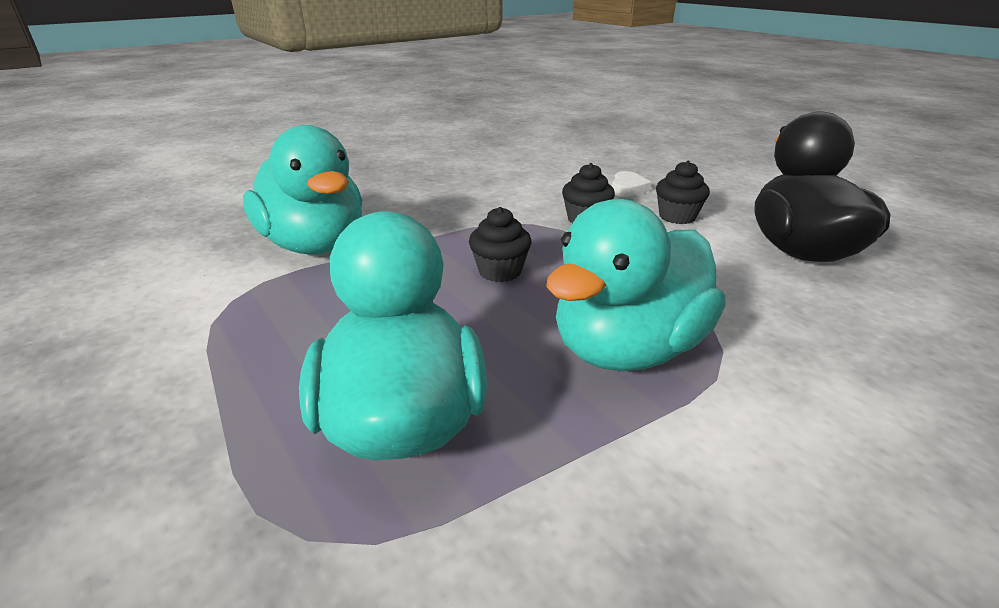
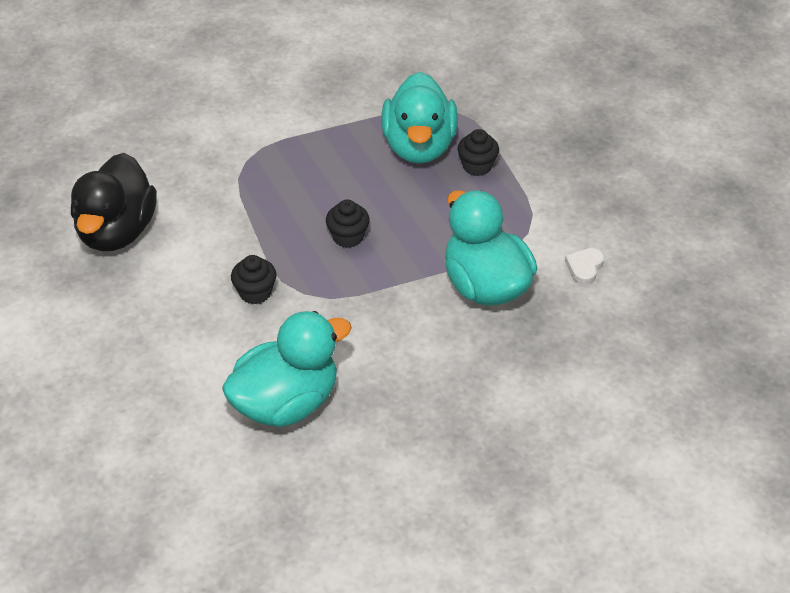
camera: 170 degrees left, 15 degrees up
turquoise duck [546,199,726,371] -> turquoise duck moved to [222,311,352,427]
white heart [612,171,652,197] -> white heart moved to [565,248,604,285]
black cupcake [656,161,710,224] -> black cupcake moved to [458,129,499,176]

